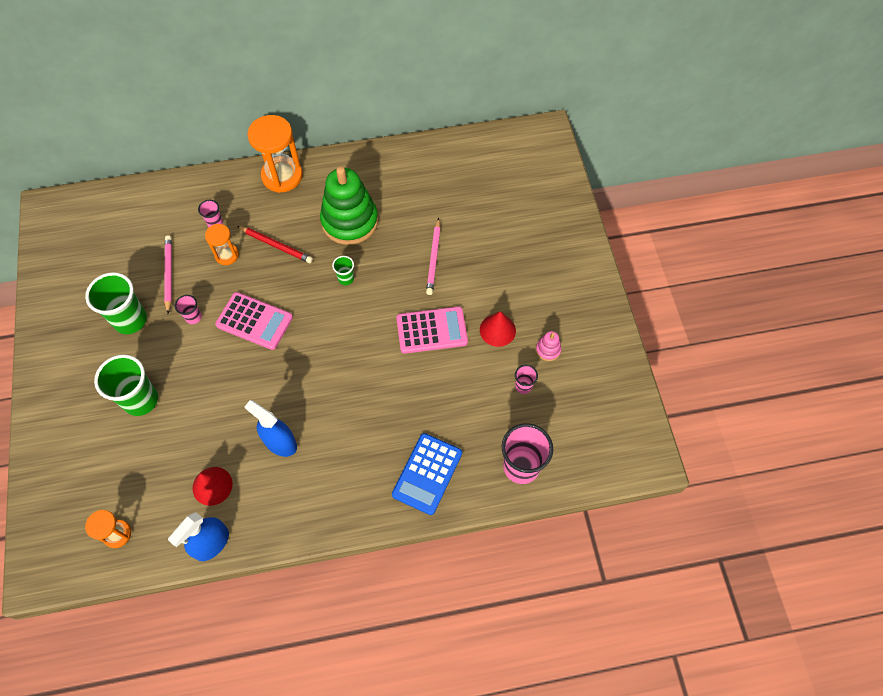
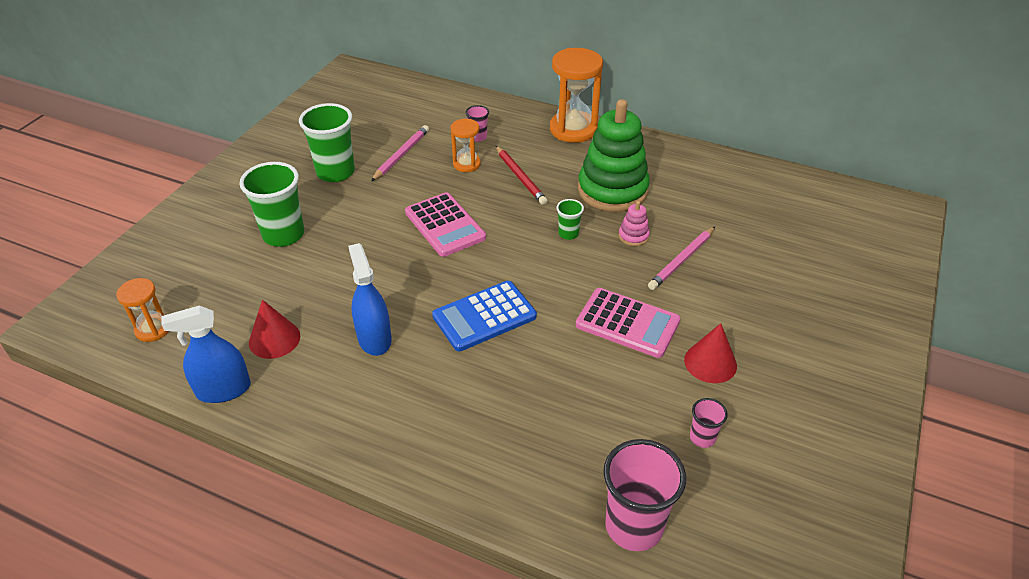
camera: 35 degrees right, 20 degrees down
pink cup [175,295,202,324] -> none
blue calculator [392,433,462,515] -> blue calculator moved to [432,281,537,351]
pink stacking toy [536,331,562,361] -> pink stacking toy moved to [619,201,650,246]

